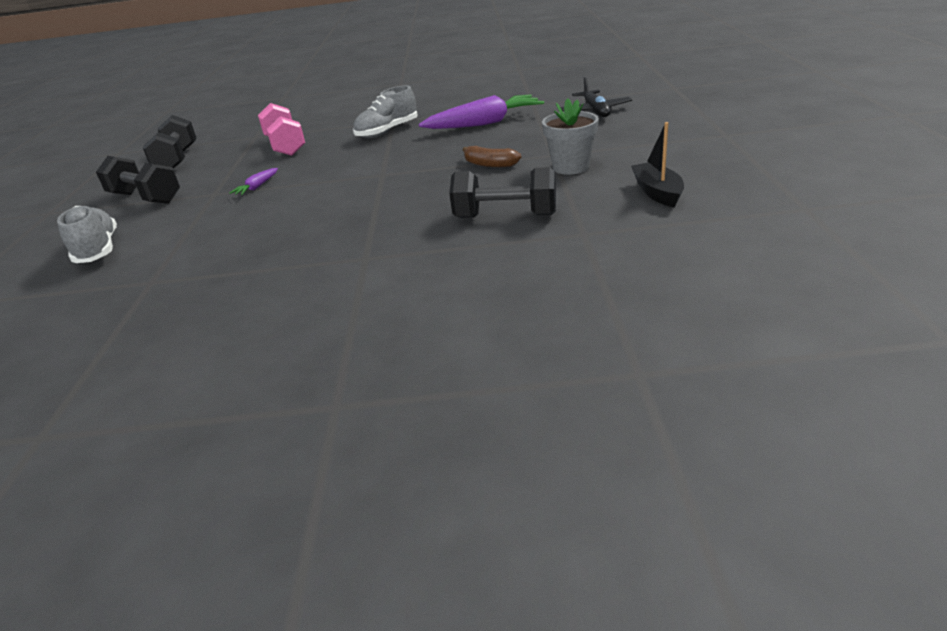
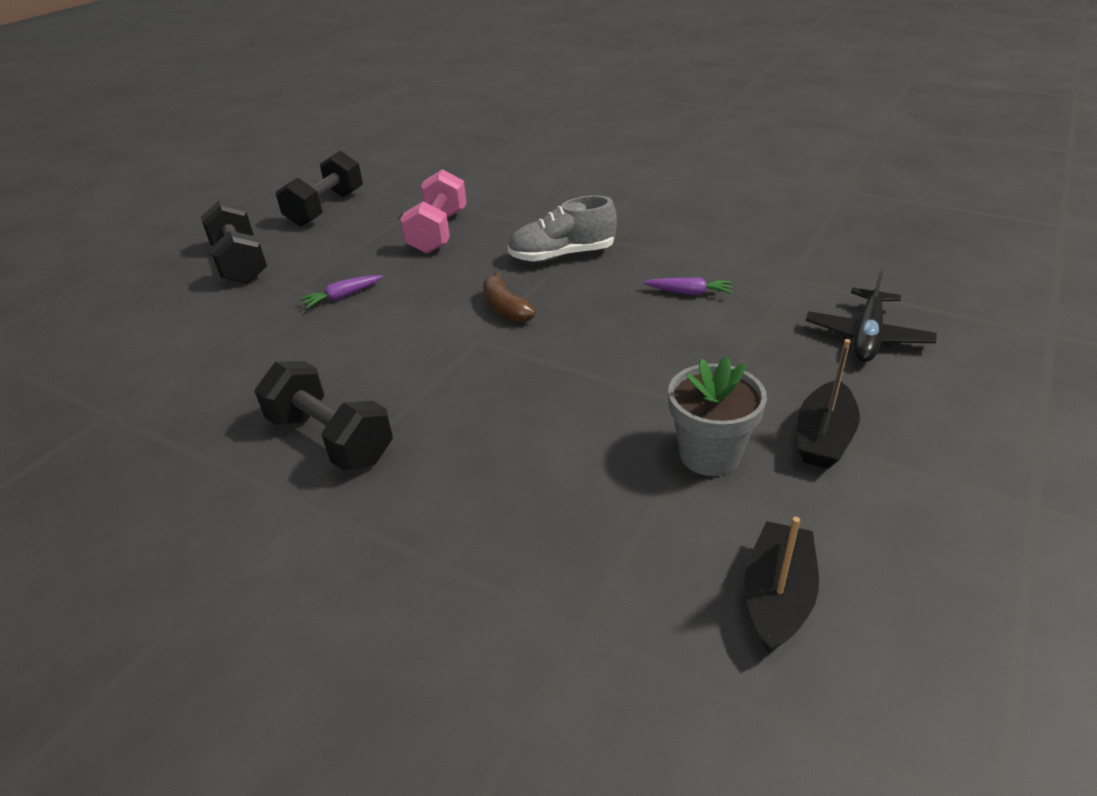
camera: 30 degrees right, 5 degrees up
grey shoe [57,206,117,263] -> none
purple carrot [419,94,544,129] -> purple carrot [644,277,733,295], size x0.44
black dumbbell [449,167,556,218] -> black dumbbell moved to [254,361,393,471]
brown banana [463,146,521,168] -> brown banana moved to [483,272,536,323]
none -> black boat [798,339,860,469]

